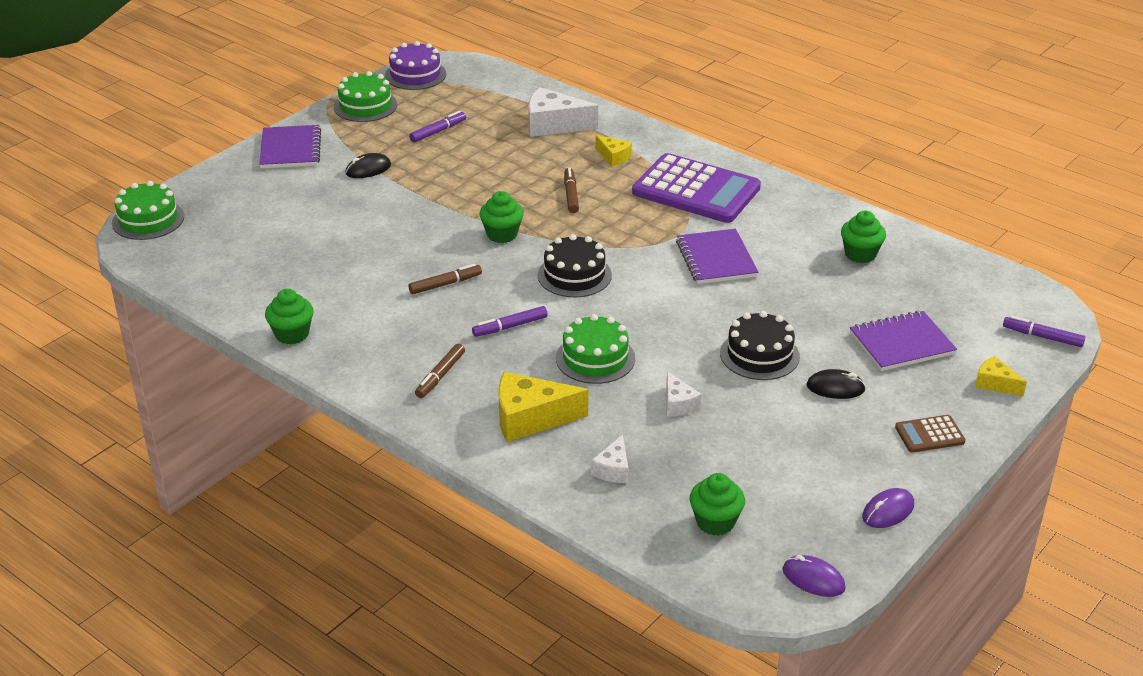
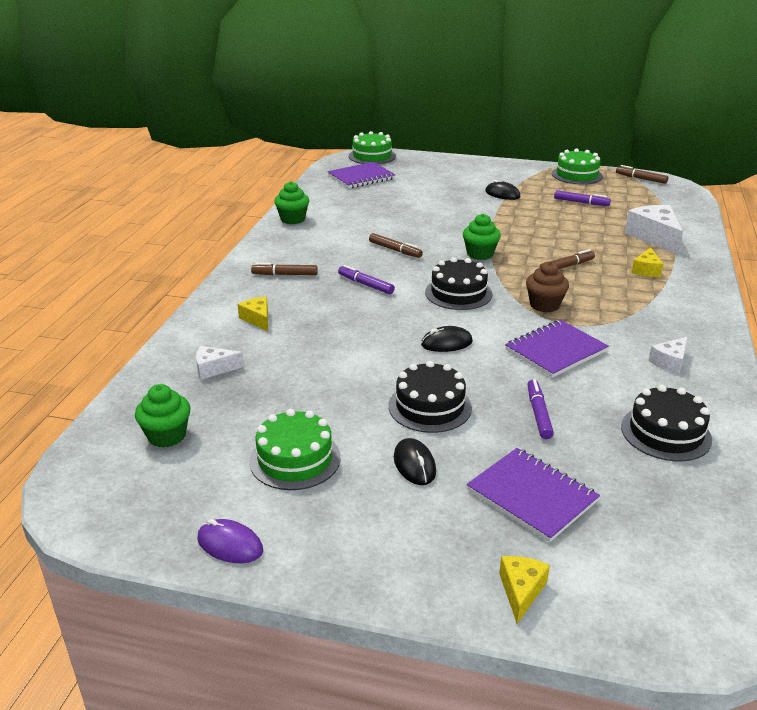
camera: 65 degrees right, 5 degrees down
purple notebook [259,125,321,168] -> purple notebook moved to [327,162,395,189]
purple cake [385,41,446,90] -> brown marker [616,165,668,184]
yellow cheese [498,372,588,442] -> yellow cheese [238,297,268,331], size x0.55
green cake [556,314,635,384] -> green cake moved to [249,409,341,490]
purple calculator [632,153,761,223] -> none
white cheese [667,371,702,417] -> white cheese moved to [648,337,688,374]
purple mouse [783,555,846,597] -> none
green cupcake [841,211,886,263] -> black cake [621,385,712,461]
brown calculator [895,415,966,453] -> none
purple marker [1003,316,1085,347] -> purple marker moved to [527,379,554,439]
none -> black mouse [421,326,473,352]
none -> brown cupcake [526,261,569,312]

